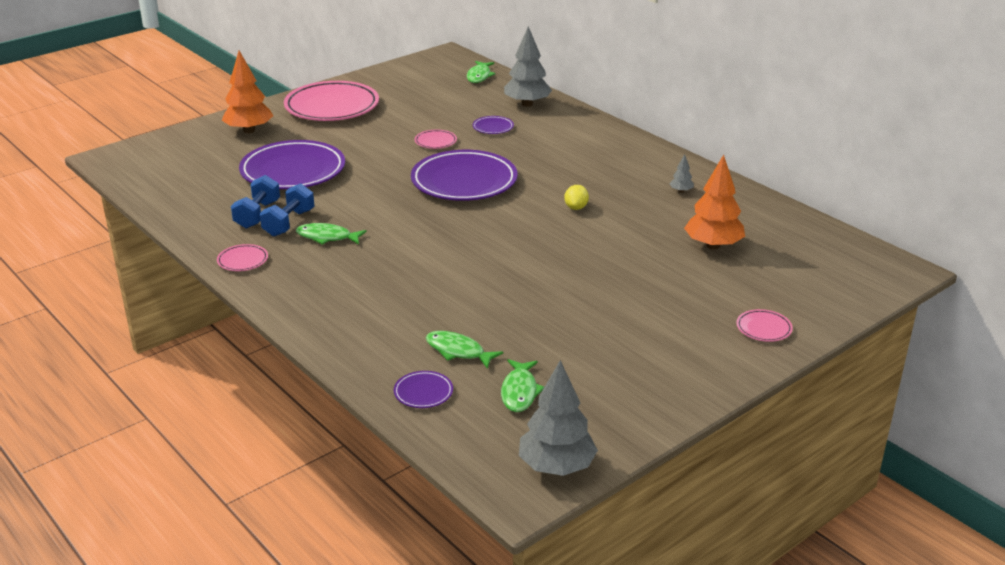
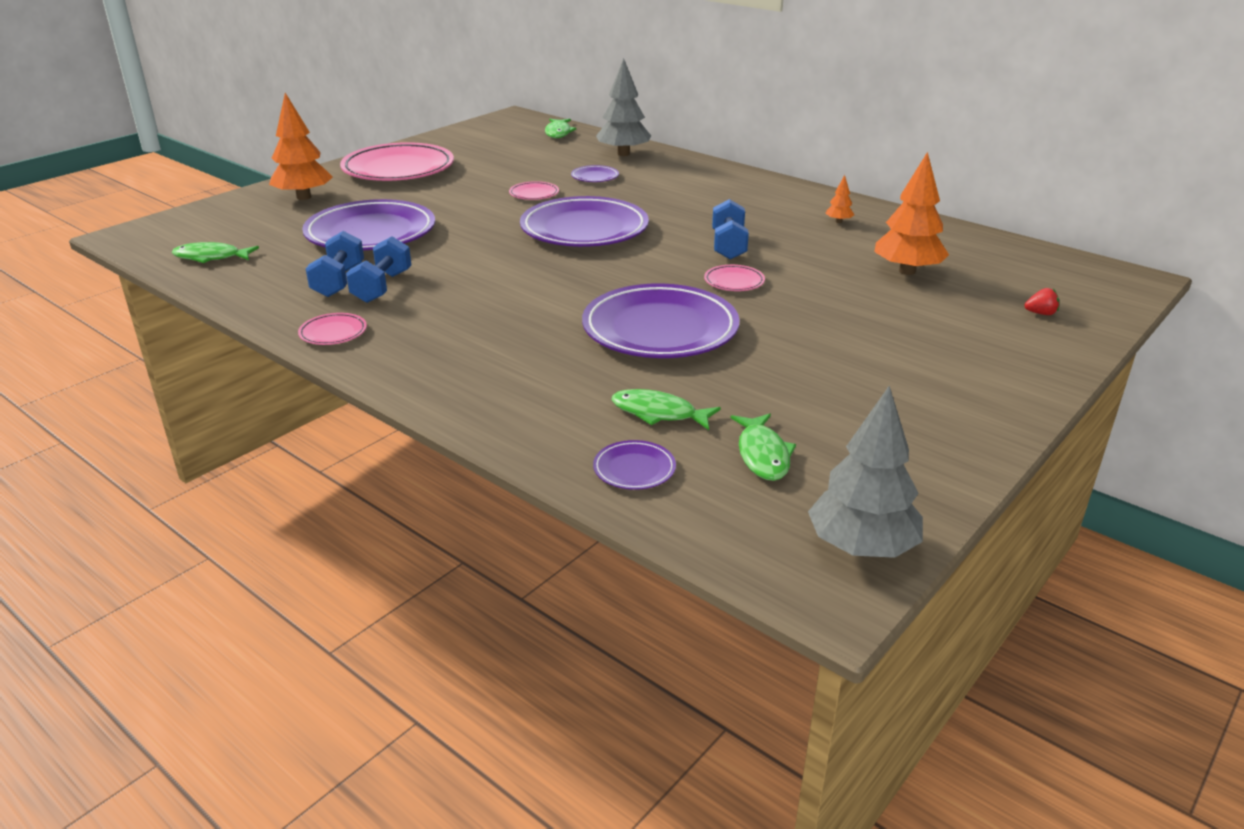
camera: 10 degrees left, 0 degrees up
green fish [296,223,367,245] -> green fish moved to [172,242,259,263]
yellow lemon [564,185,589,210] -> blue dumbbell [712,199,749,260]
grey tree [669,154,694,193] -> orange tree [825,175,854,223]
pink plate [736,309,793,342] -> pink plate moved to [704,265,765,291]
none -> purple plate [582,283,740,358]
none -> red strawberry [1024,288,1059,315]

